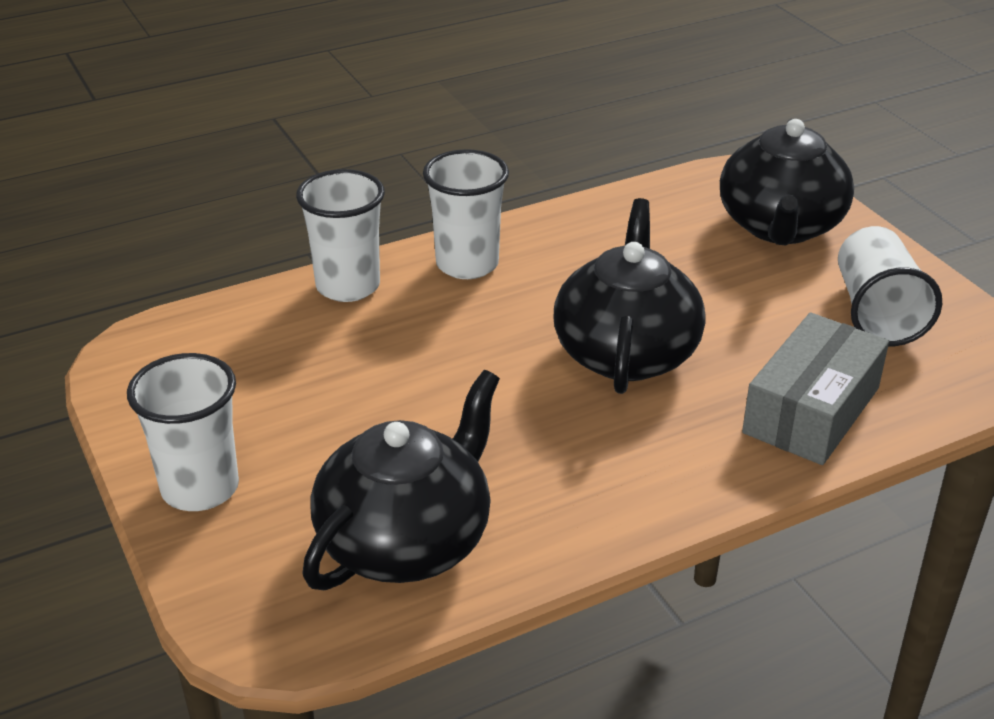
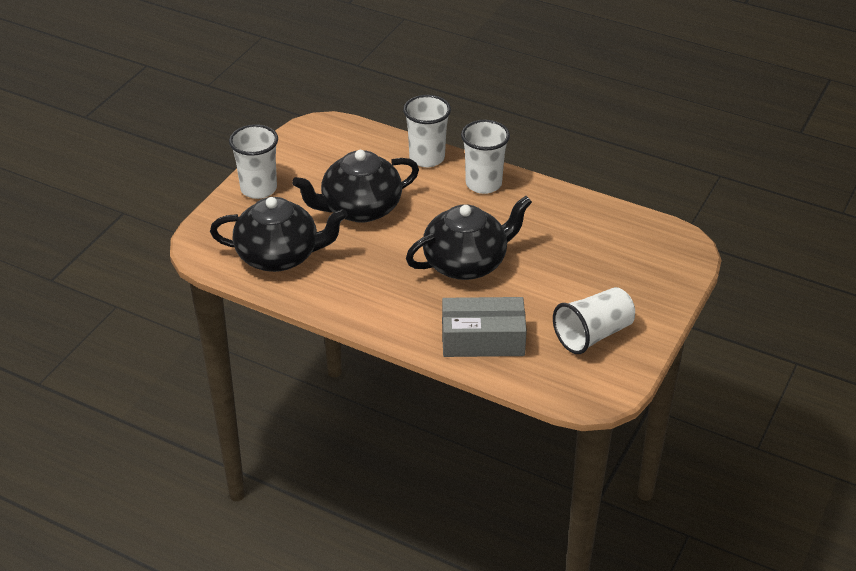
camera: 55 degrees right, 5 degrees up
black teapot [720,119,854,246] -> black teapot moved to [292,150,419,223]

